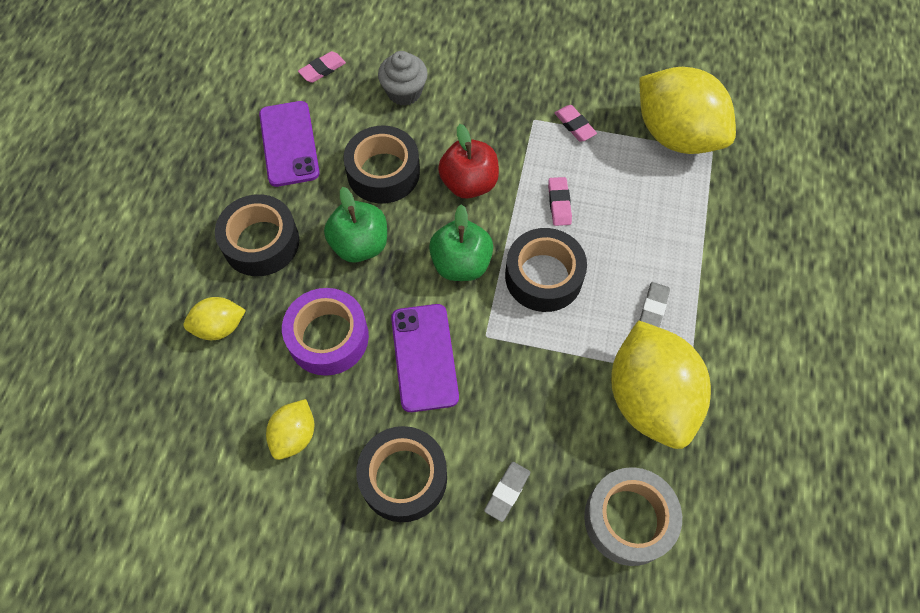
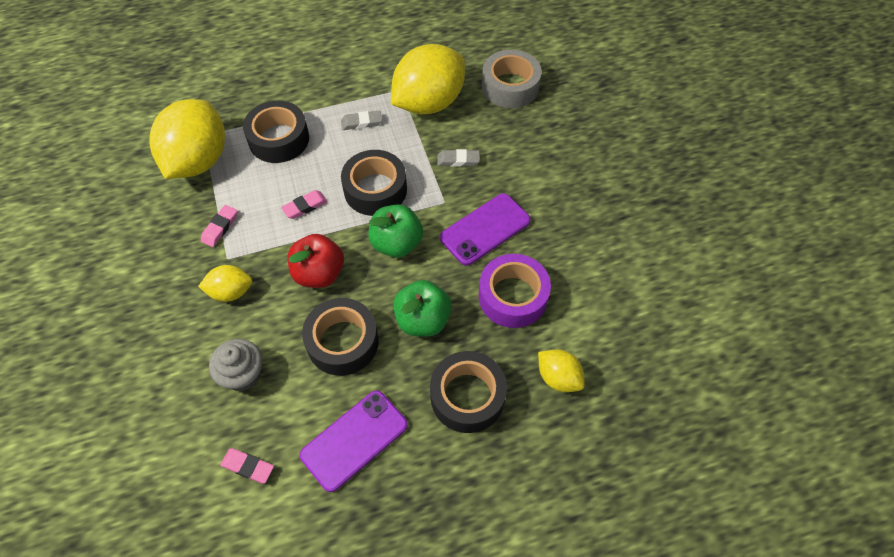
camera: 120 degrees left, 5 degrees down
yellow lemon [266,399,314,460] -> yellow lemon moved to [198,265,252,302]
black tape [356,426,447,522] -> black tape moved to [243,101,309,163]
grey eraser [484,462,530,522] -> grey eraser moved to [437,149,480,167]

